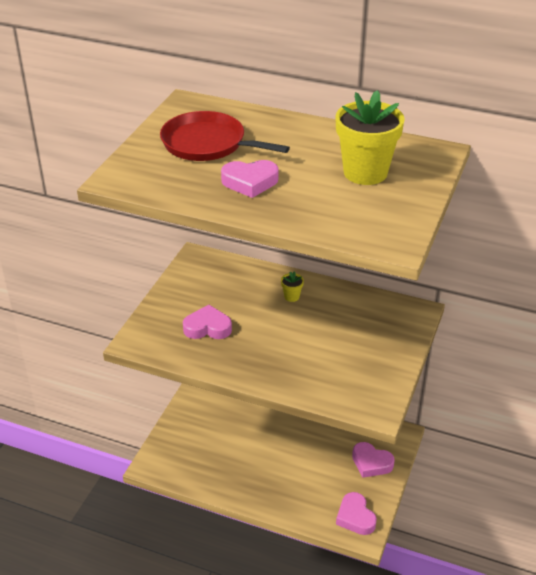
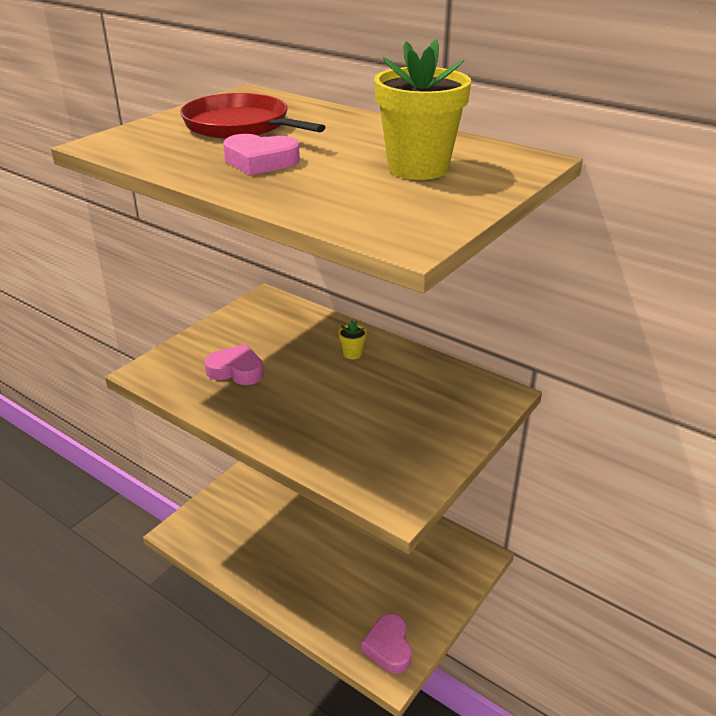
camera: 15 degrees right, 5 degrees down
pink heart [352,442,395,478] -> none

